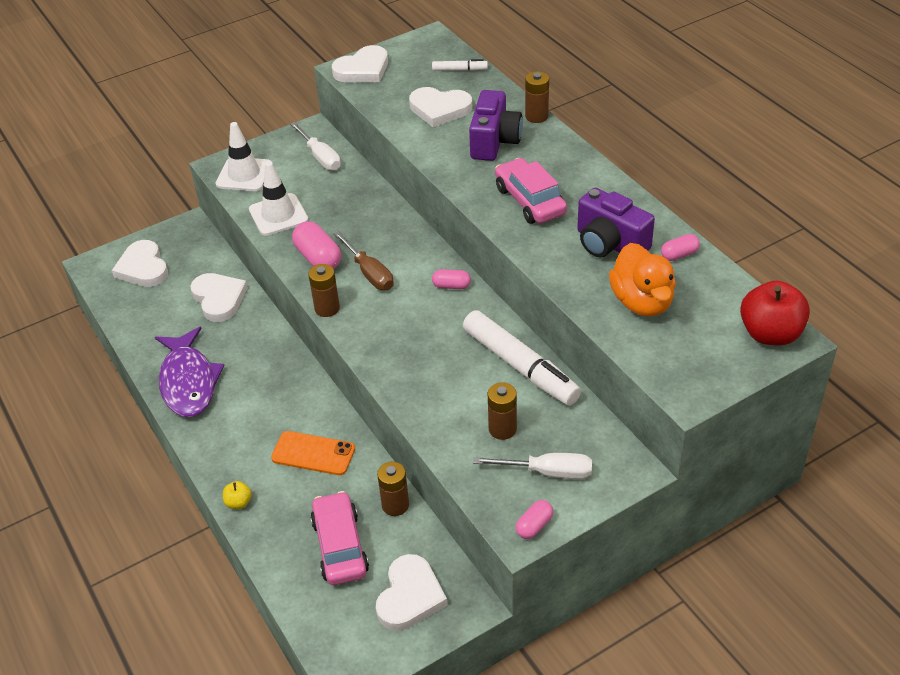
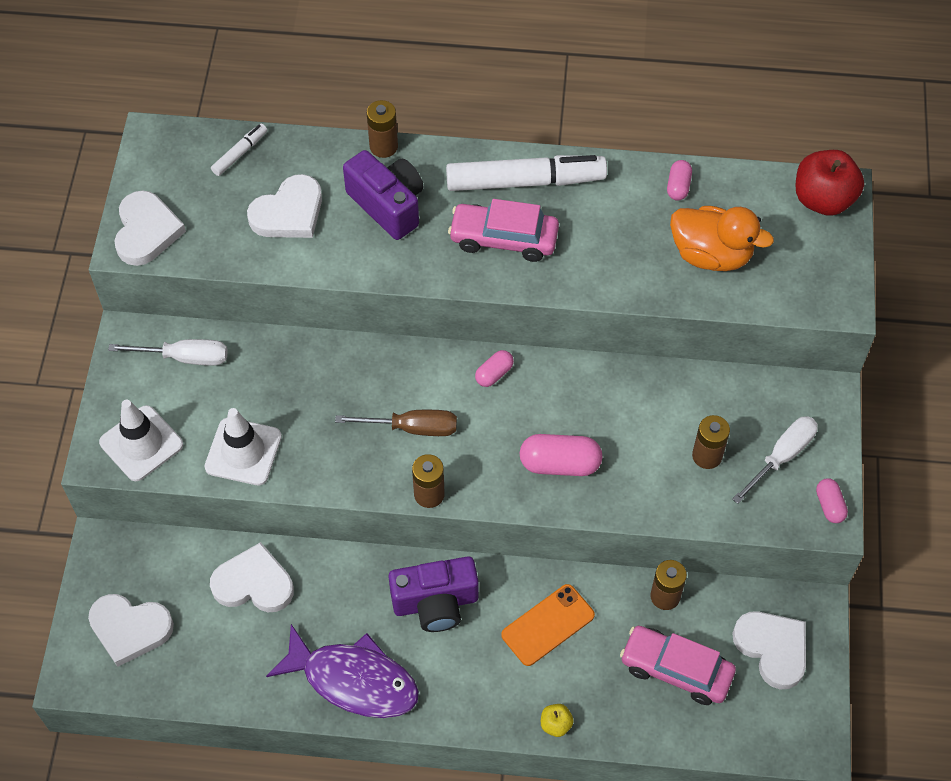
camera: 55 degrees left, 15 degrees up
pink capsule [292,221,341,269] -> pink capsule moved to [520,434,603,476]
white marker [463,310,581,406] -> white marker moved to [446,155,607,191]
purple camera [577,188,655,257] -> purple camera moved to [388,556,479,632]

